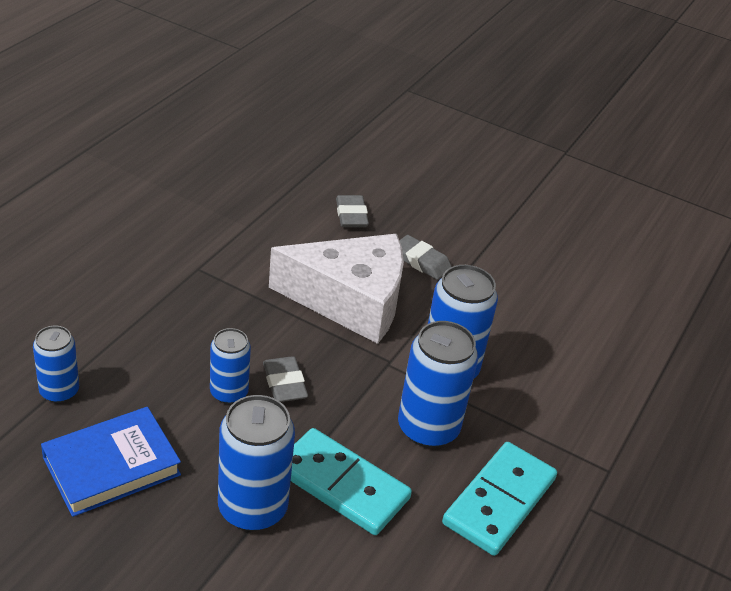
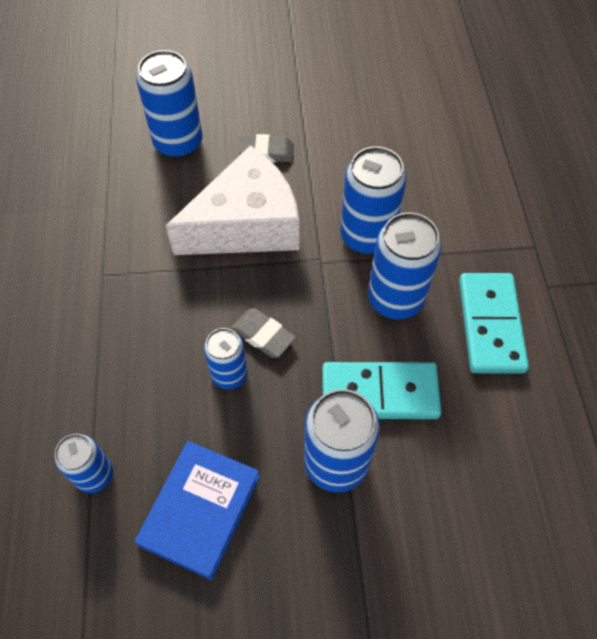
camera: 30 degrees left, 20 degrees up
grey eraser [336,195,369,227] -> blue can [136,50,202,158]

